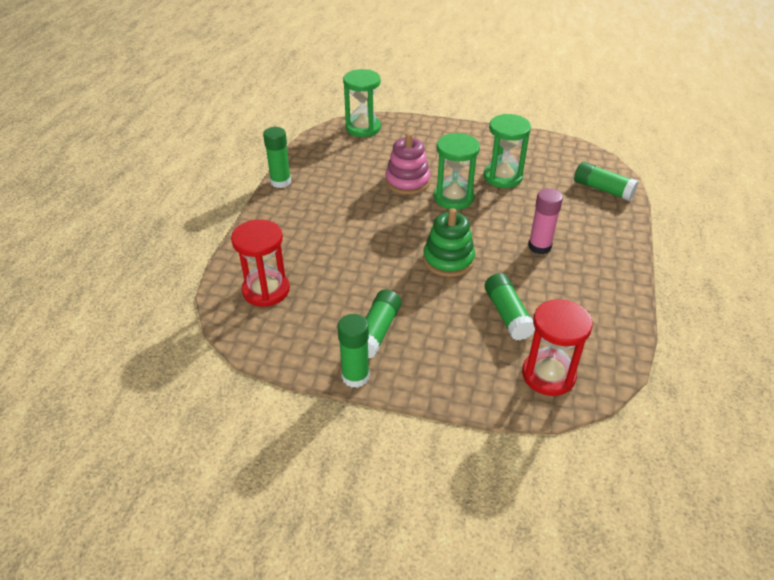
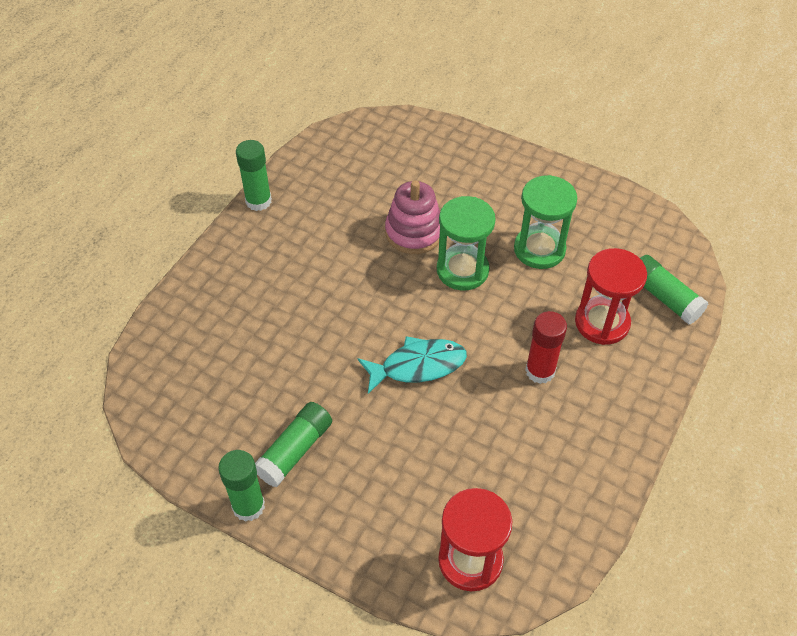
camera: 15 degrees right, 10 degrees up
red hourglass [231,219,290,307] -> red hourglass moved to [575,248,647,345]
green hourglass [343,69,381,137] -> none
green stacking toy [423,208,475,277] -> turquoise fish [358,336,467,394]
green glue stick [485,273,535,340] -> none
pink glue stick [528,188,563,254] -> red glue stick [525,311,567,384]

